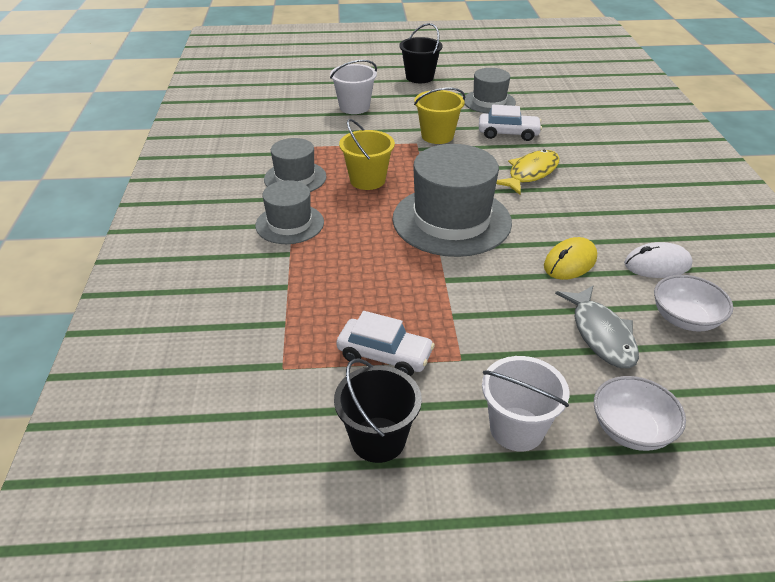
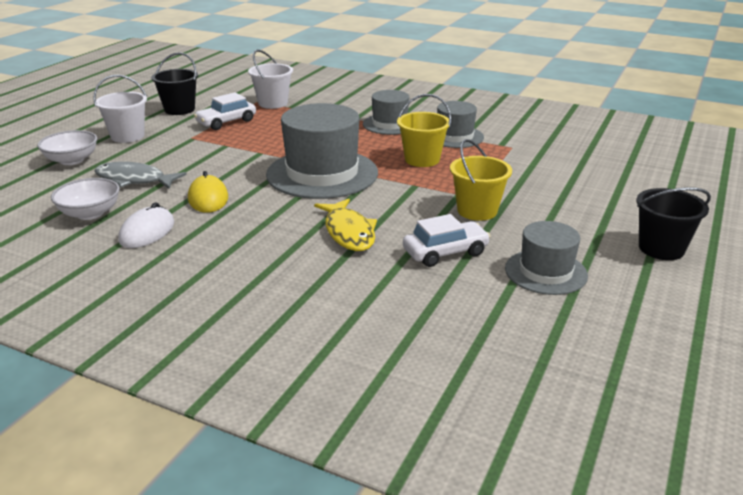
camera: 120 degrees right, 10 degrees down
white bucket [330,60,377,114] -> white bucket moved to [248,49,293,109]
white car [479,105,542,141] -> white car turned 150 degrees counterclockwise [403,214,491,267]

